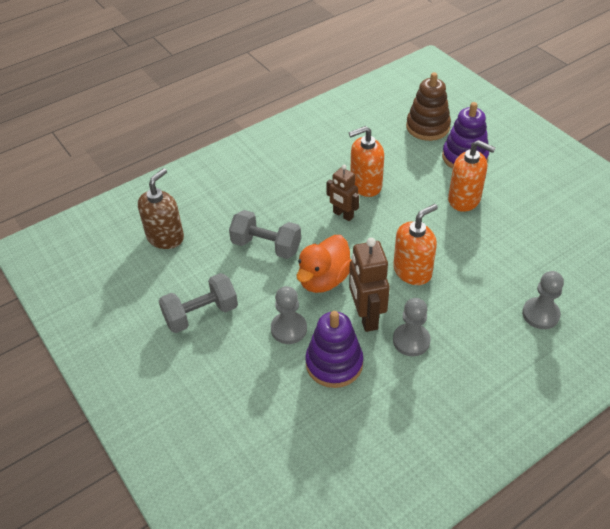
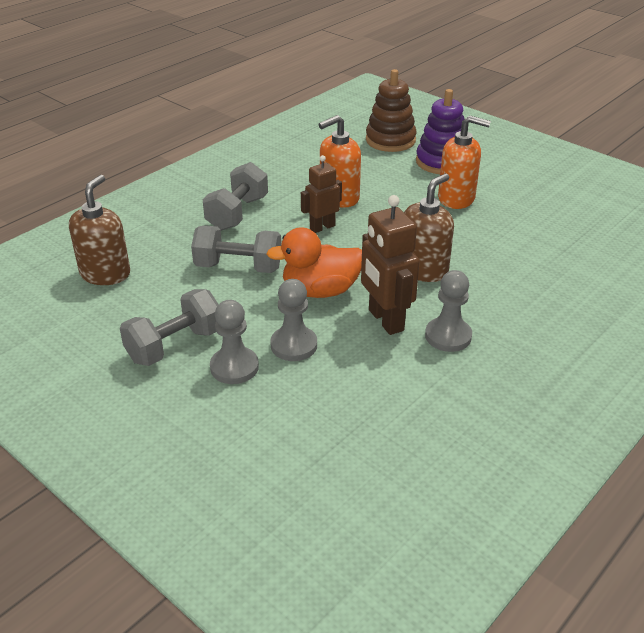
camera: 15 degrees left, 10 degrees down
orange duck [297,235,351,293] -> orange duck turned 60 degrees clockwise [266,227,362,298]
purple stacking toy [305,311,363,388] -> none
brown robot [327,165,359,221] -> brown robot turned 120 degrees clockwise [301,155,342,233]
orange soap dispenser [393,204,438,285] -> brown soap dispenser [404,173,454,282]
grey pawn [522,271,564,329] -> grey pawn moved to [210,300,259,384]
none -> grey dumbbell [202,162,268,231]

